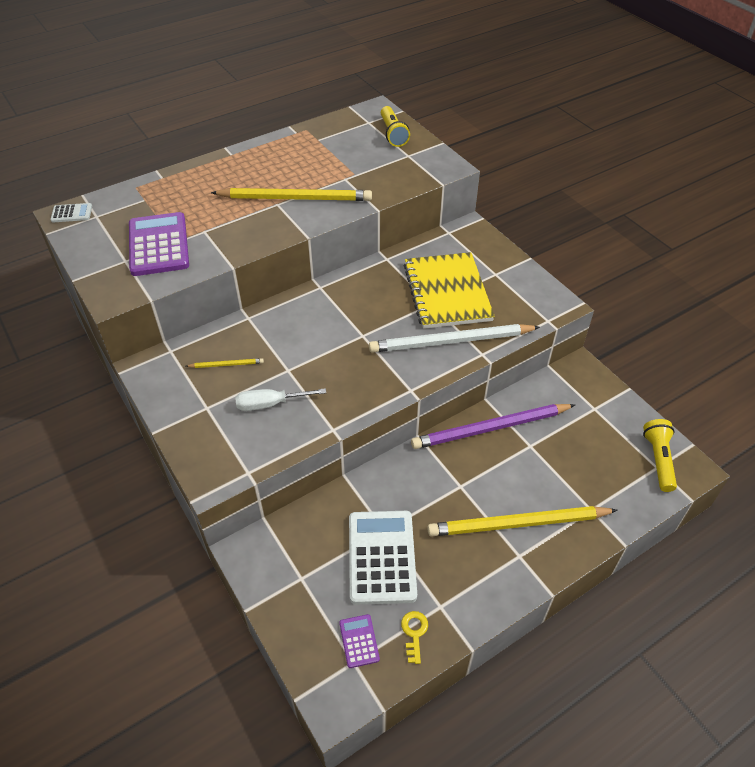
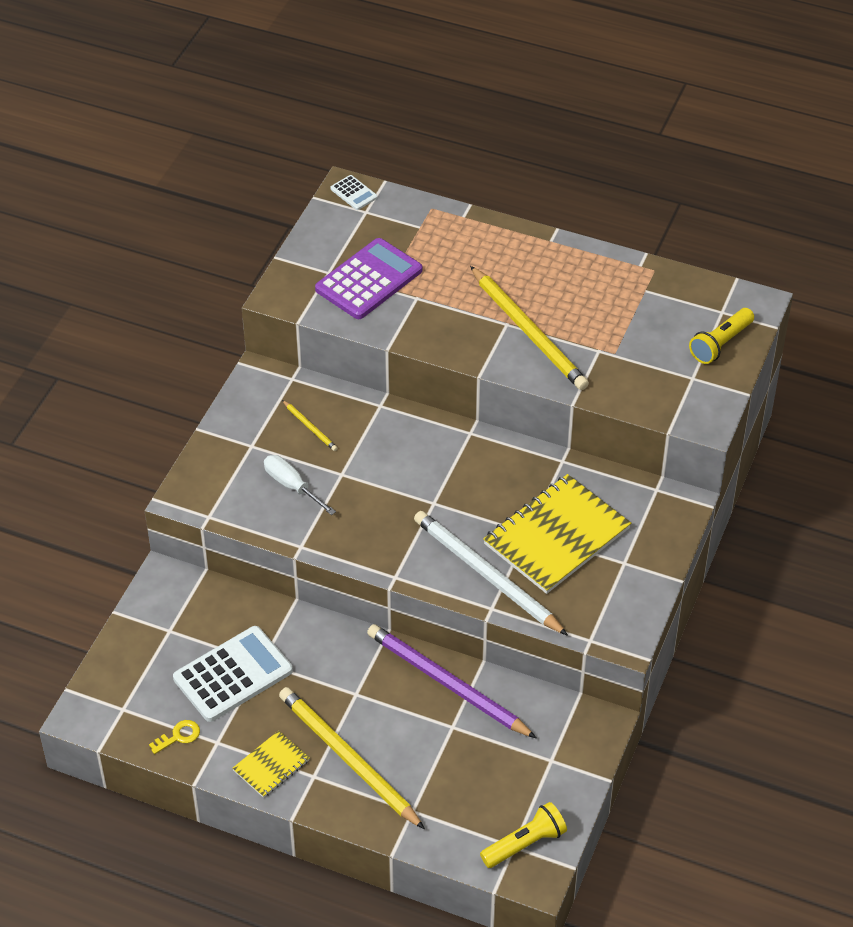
camera: 55 degrees right, 0 degrees up
purple calculator [339,614,380,668] -> none
none -> yellow notebook [232,731,310,798]

